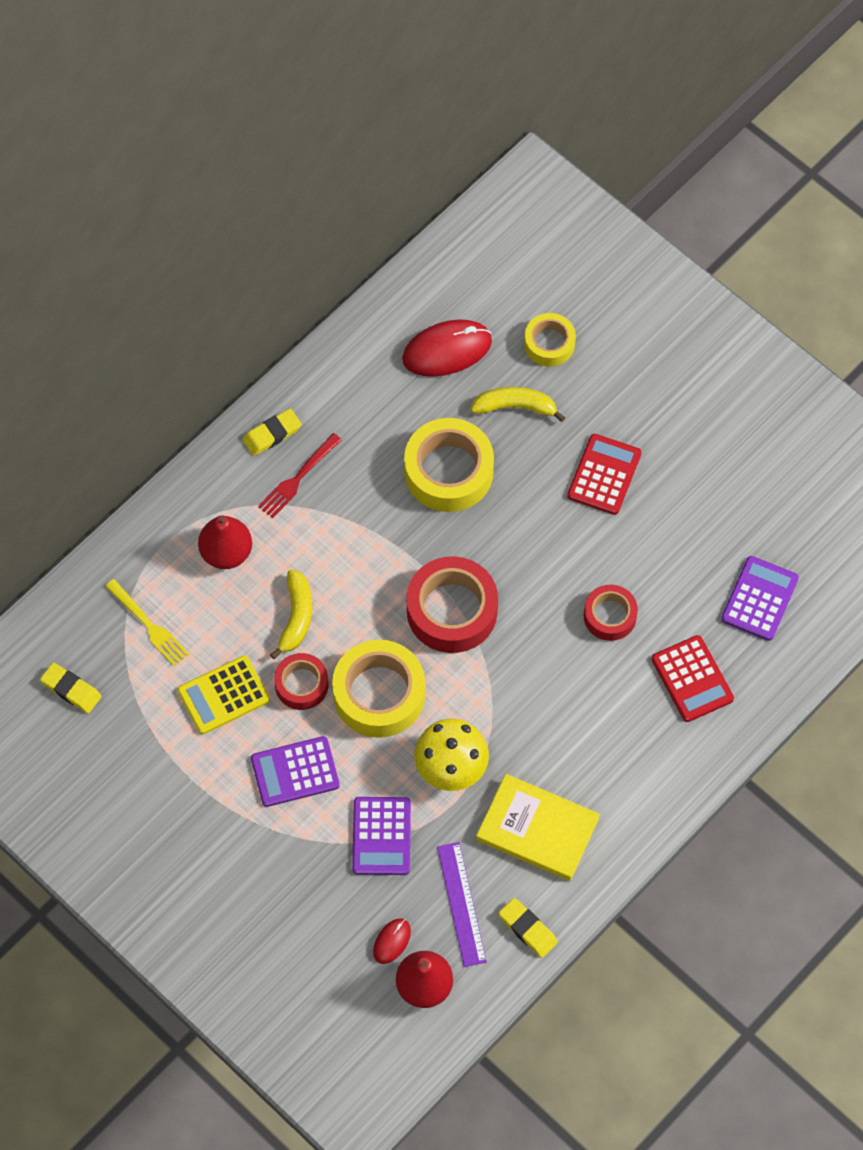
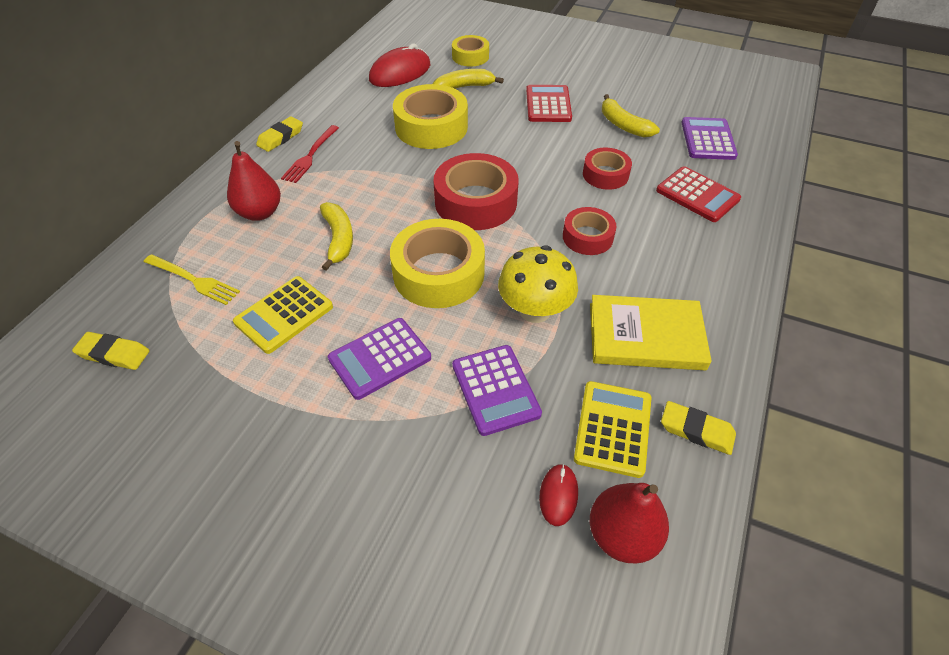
camera: 20 degrees left, 15 degrees down
red tape [274,653,328,710] -> red tape moved to [563,207,617,255]
purple ruler [437,842,487,967] -> yellow calculator [574,381,651,478]
none -> yellow banana [602,94,660,137]

